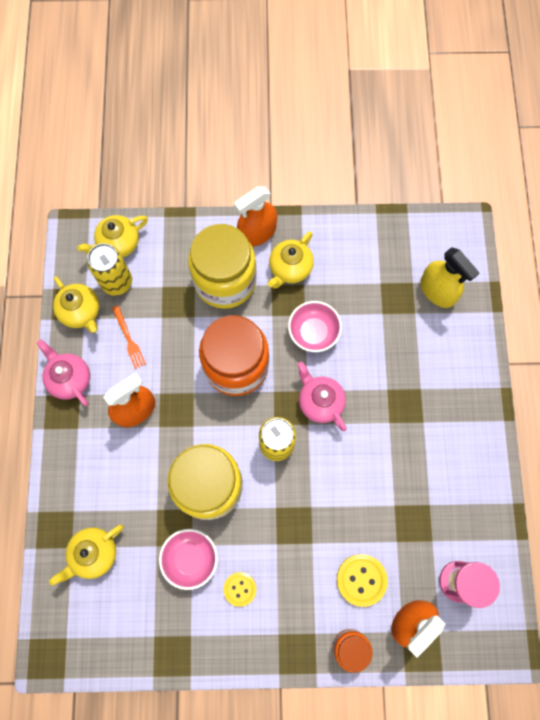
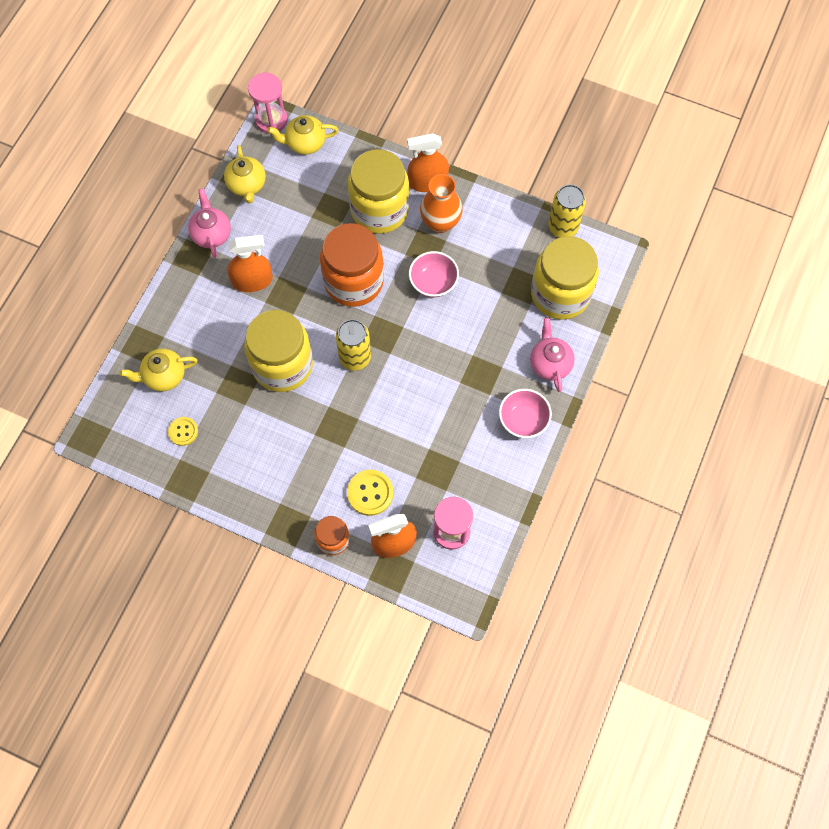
camera: 25 degrees right, 5 degrees down
yellow can [87,243,132,296] -> yellow can moved to [548,184,586,238]
orange fork [112,305,146,369] -> none
pink bowl [159,529,218,590] -> pink bowl moved to [499,389,552,438]
yellow button [224,572,256,607] -> yellow button moved to [168,417,198,446]
yellow teapot [268,231,314,288] -> orange vase [420,174,463,233]
pink teapot [297,362,346,431] -> pink teapot moved to [530,318,575,392]
yellow spray bottle [420,247,480,308] -> yellow jar [531,236,599,320]
none -> pink hourglass [248,73,288,133]

